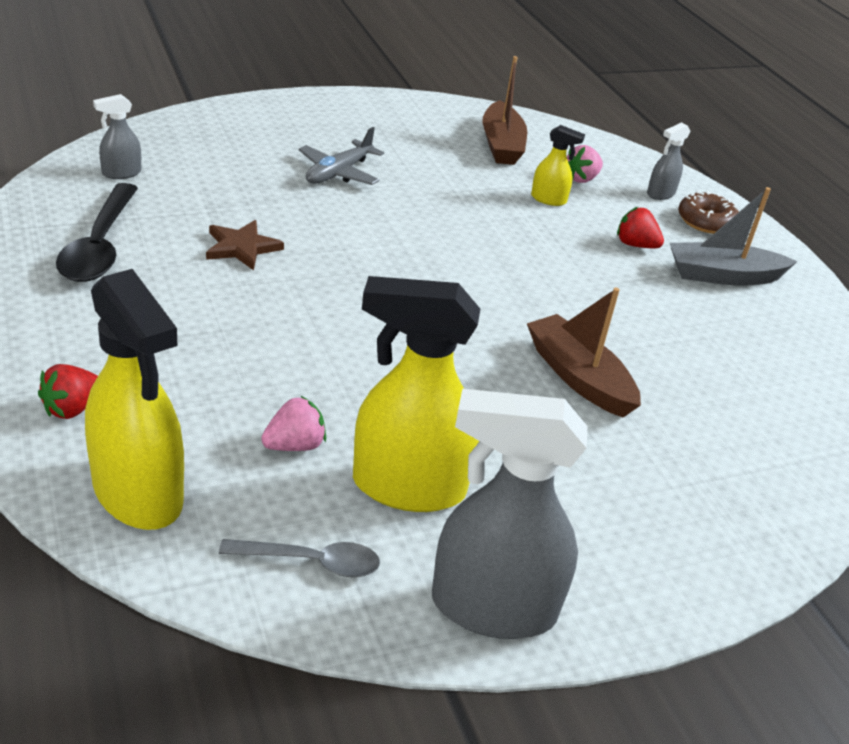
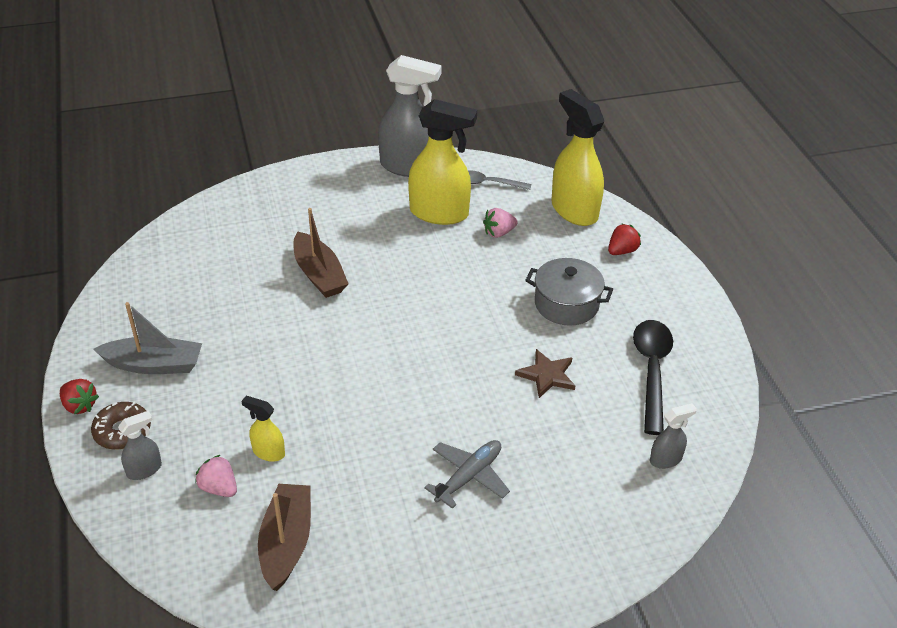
camera: 170 degrees left, 5 degrees up
pink strawberry [567,145,603,183] -> pink strawberry turned 105 degrees counterclockwise [195,455,237,497]
red strawberry [617,207,664,248] -> red strawberry moved to [60,379,99,414]
none -> grey pot [525,258,613,326]

